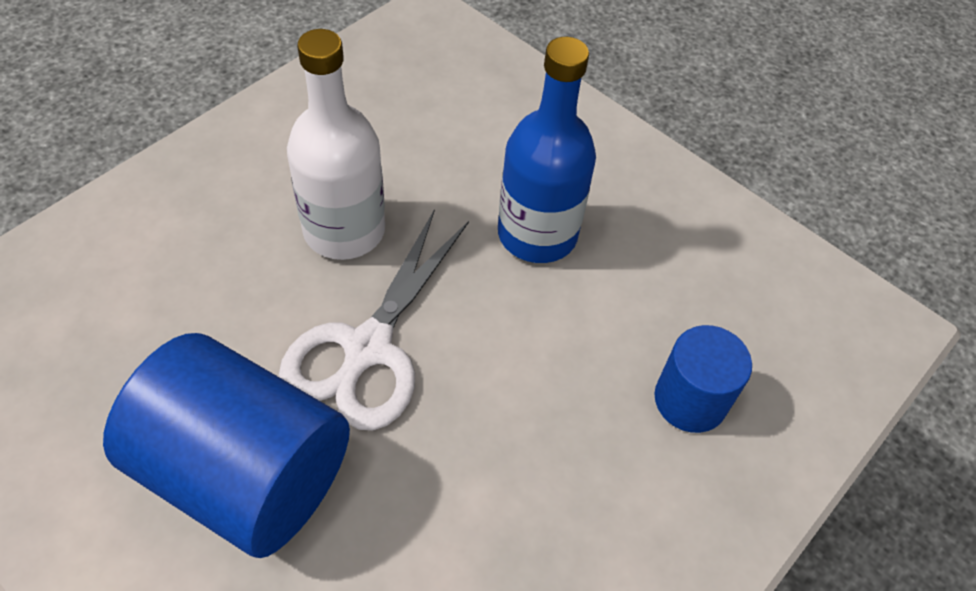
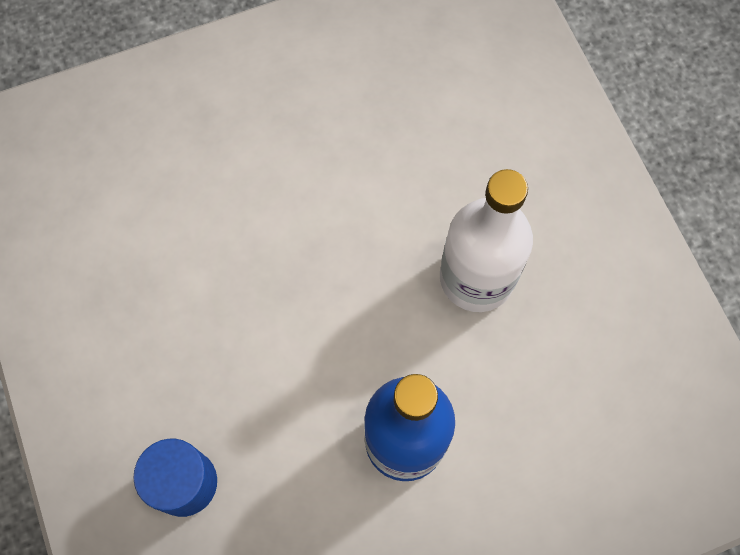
camera: 120 degrees right, 15 degrees up
blue cylinder [103,333,350,558] -> none
white scissors [279,209,469,431] -> none

